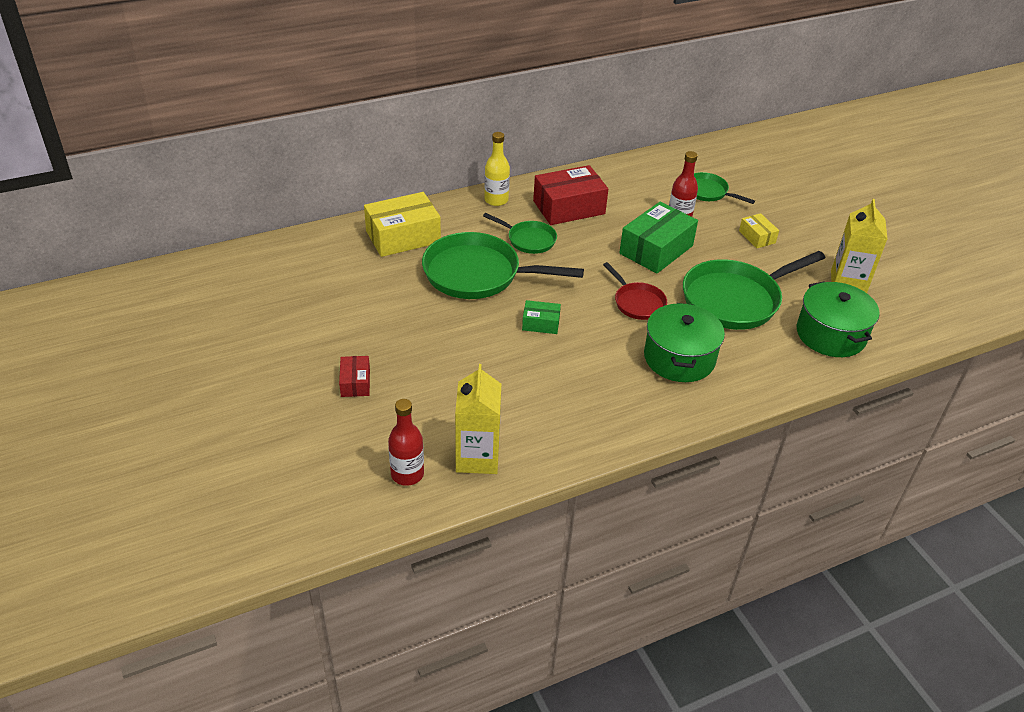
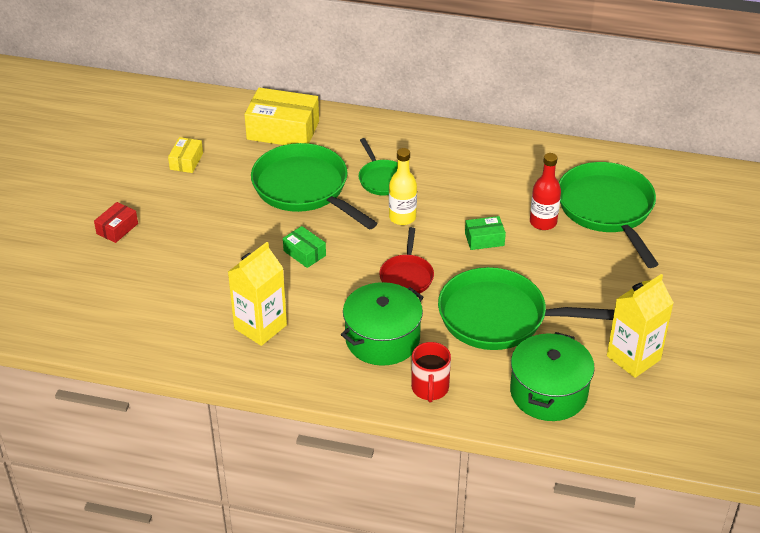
camera: 40 degrees right, 0 degrees up
red bottle [388,399,424,486] -> none
yellow carton [455,364,501,474] -> yellow carton moved to [228,242,287,346]
yellow bottle [484,132,510,206] -> yellow bottle moved to [389,148,417,225]
red box [533,165,608,225] -> none
green box [619,201,698,274] -> green box [465,216,506,250], size x0.51
green pan [694,172,755,204] -> green pan [559,162,659,268], size x1.90
yellow box [739,213,779,248] -> yellow box moved to [168,137,203,173]
none -> red mug [411,342,451,403]

